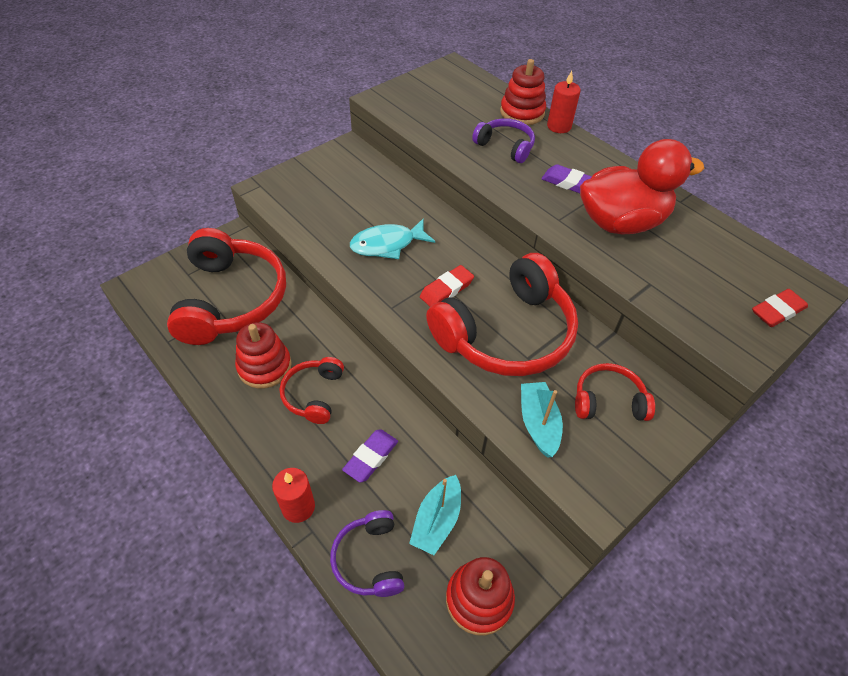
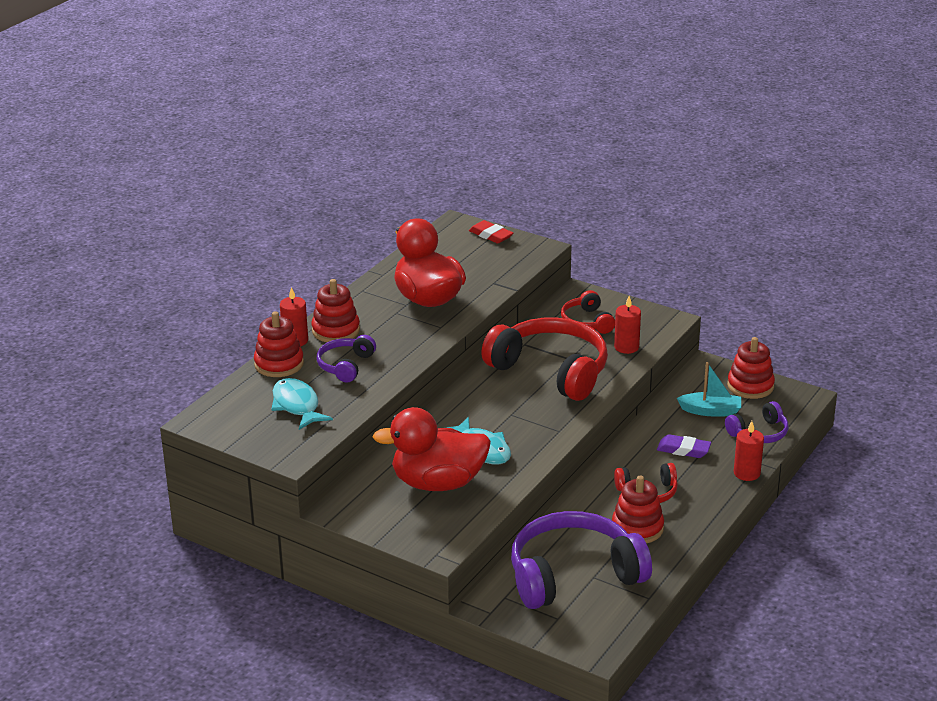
camera: 105 degrees left, 20 degrees down
red headphones [167,228,286,345] -> purple headphones [511,511,652,609]
red eraser [420,265,474,307] -> none
turquoise boat [521,382,563,457] -> red candle [614,296,641,354]
purple eraser [541,164,592,193] -> none
none -> turquoise fish [271,378,333,430]
none -> red stacking toy [312,279,360,342]
none -> red duck [373,407,491,491]

